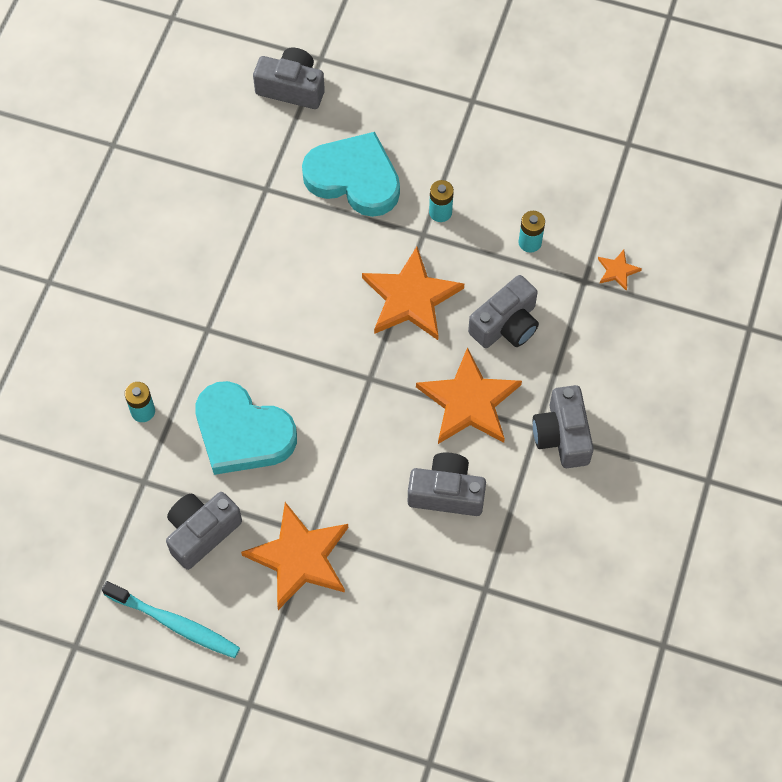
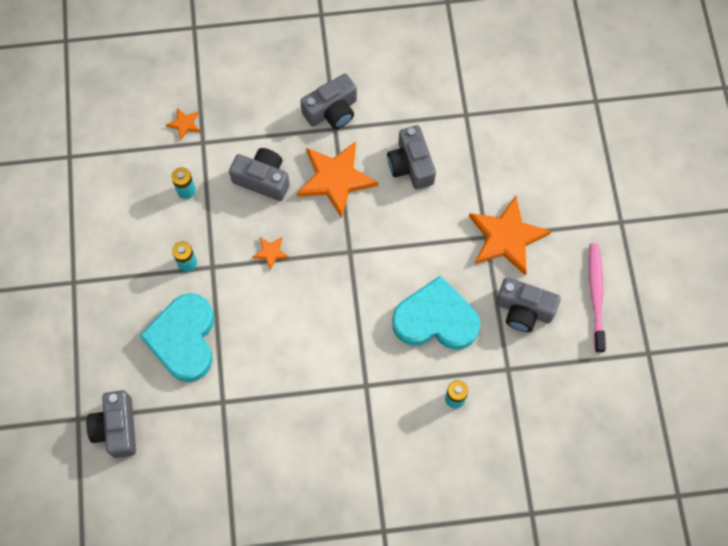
camera: 115 degrees left, 5 degrees up
turquoise toothbrush [102,581,240,658] -> pink toothbrush [589,243,606,353]
turquoise heart [195,381,297,475] -> turquoise heart turned 90 degrees counterclockwise [392,276,480,350]
orange star [362,247,464,340] -> orange star [252,237,289,271], size x0.44

